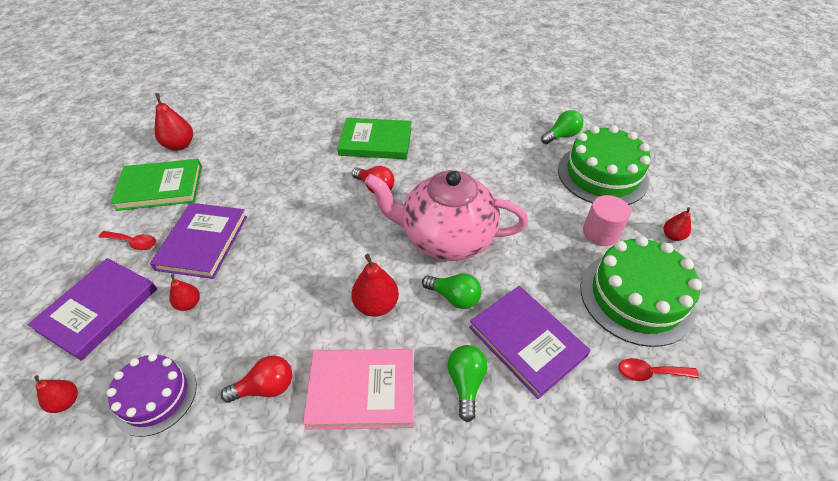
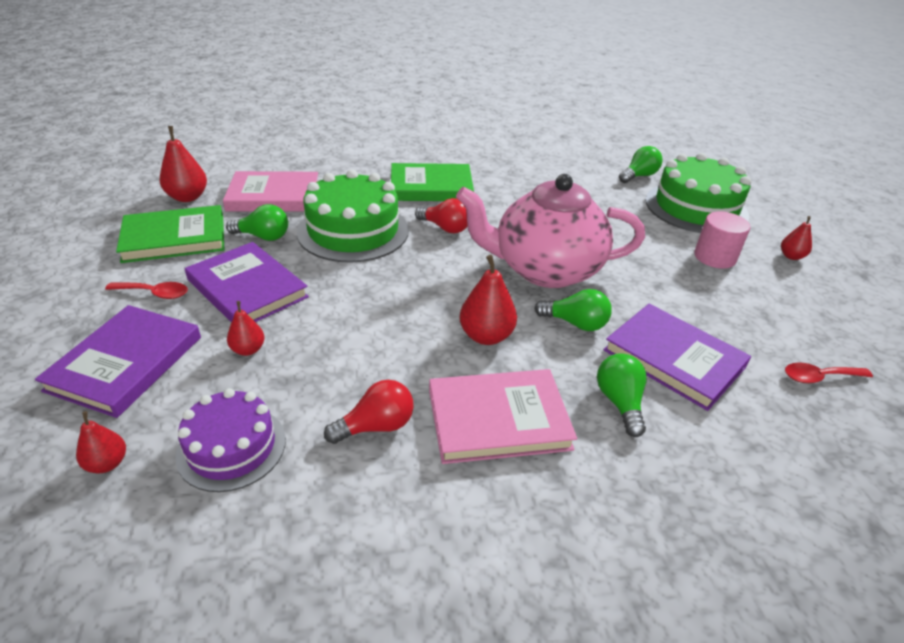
camera: 10 degrees left, 10 degrees down
purple book [150,203,247,279] -> purple book turned 45 degrees counterclockwise [185,242,309,323]
green cake [580,236,702,347] -> green cake moved to [297,170,409,263]
none -> pink book [223,171,318,211]
none -> green light bulb [226,204,288,241]

